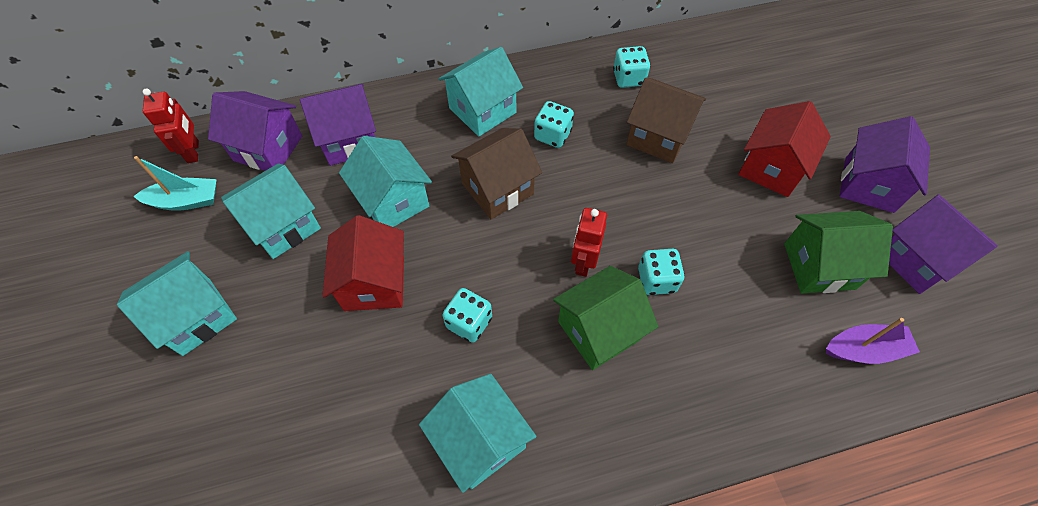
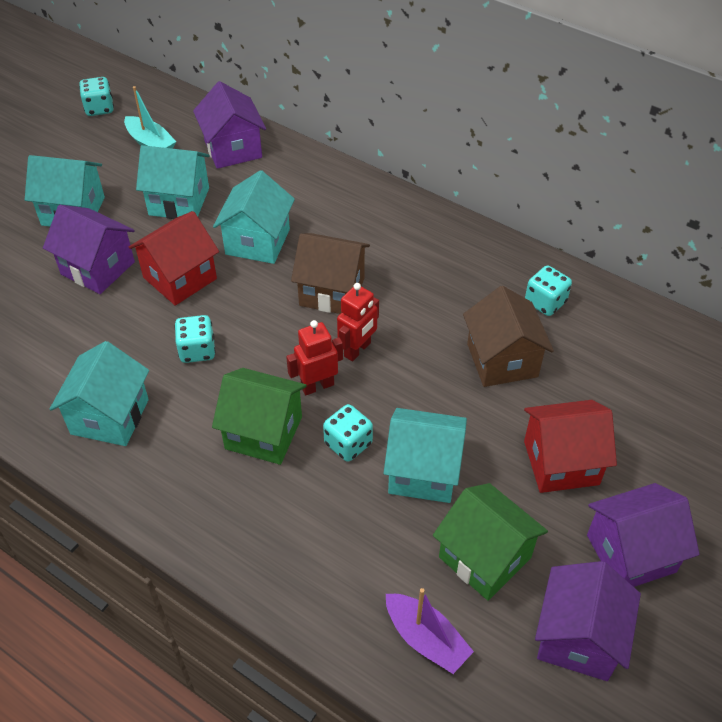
camera: 50 degrees right, 10 degrees down
red robot [143,89,199,163] -> red robot moved to [337,283,379,361]
purple house [300,84,376,166] -> purple house moved to [43,205,135,294]
turquoise house [438,47,523,137] -> turquoise house moved to [384,408,467,503]
turquoise dice [534,101,574,148] -> turquoise dice moved to [79,77,114,116]

